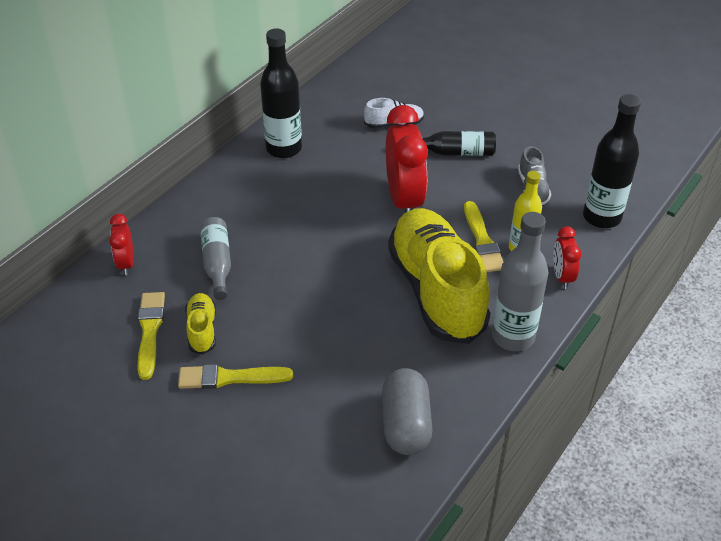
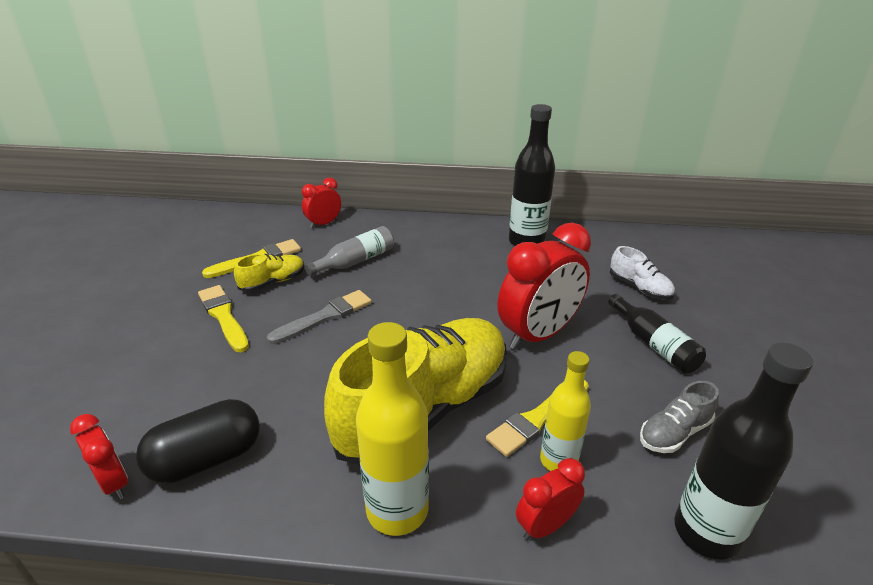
camera: 60 degrees right, 10 degrees down
grey capsule [382,368,432,455] -> black capsule [136,399,260,484]
grey bottle [492,212,548,351] -> yellow bottle [356,322,429,536]
none -> red clock [70,414,128,500]
none -> grey brush [267,290,372,344]

